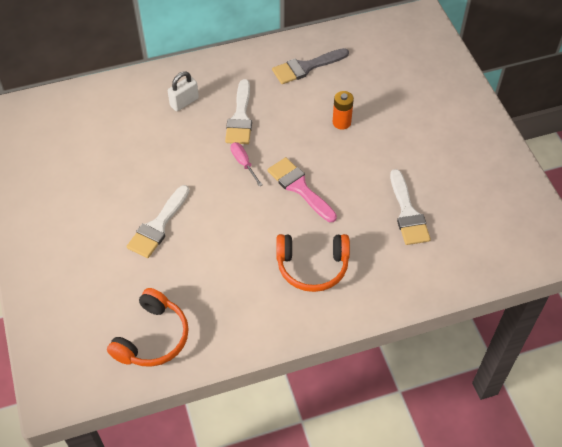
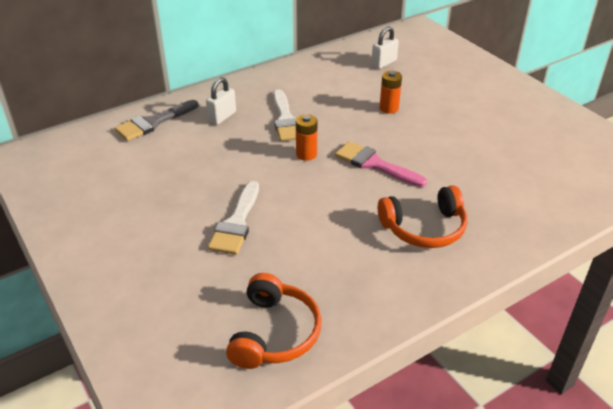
camera: 15 degrees left, 15 degrees down
pink screwdriver [230,142,263,187] -> orange battery [296,114,318,161]
grey brush [272,48,349,84] -> grey brush moved to [114,100,198,141]
white brush [390,169,431,245] -> none
none -> white padlock [371,26,399,69]

